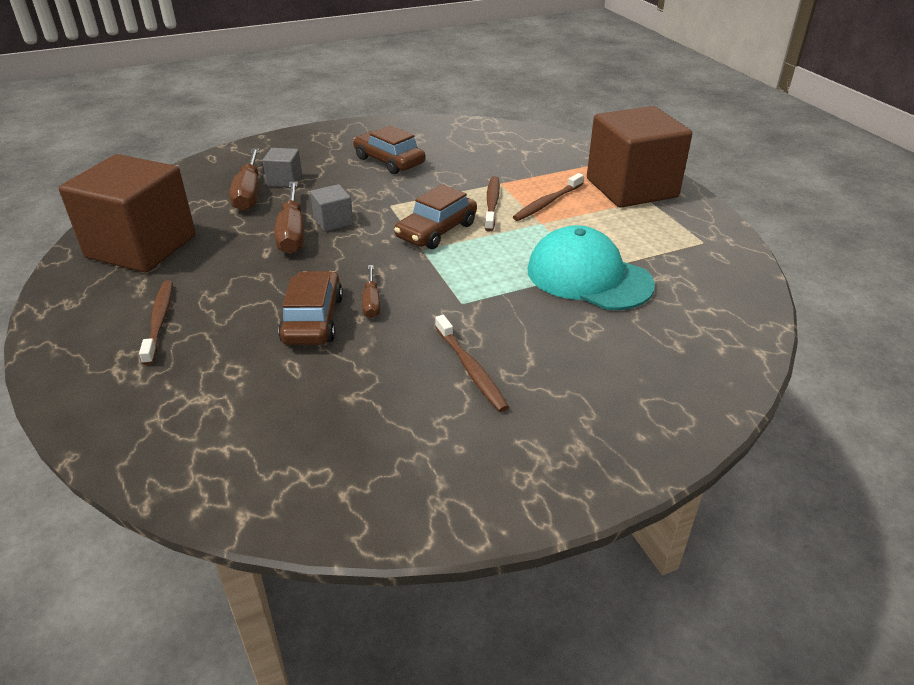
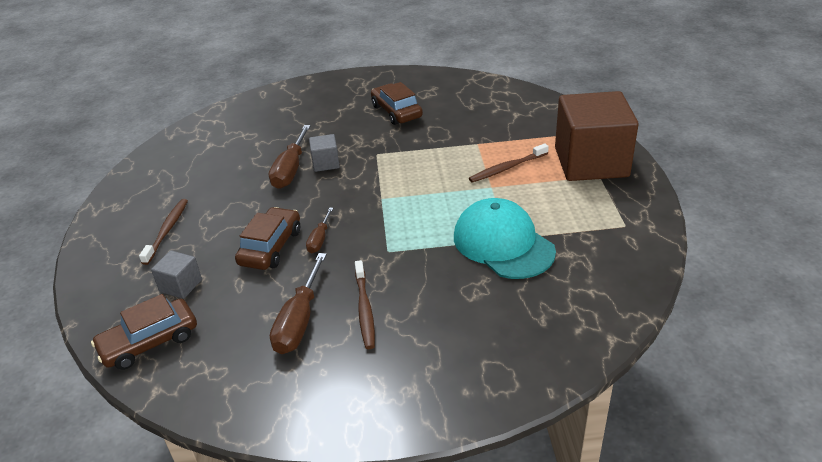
camera: 20 degrees right, 0 degrees up
brown cube [59,154,196,273] -> none
brown screwdriver [229,148,259,211] -> brown screwdriver moved to [270,253,327,354]
grey cube [263,148,302,187] -> grey cube moved to [151,250,202,299]
brown car [394,184,477,249] -> brown car moved to [91,294,197,370]
brown toothbrush [485,176,500,231] -> none

